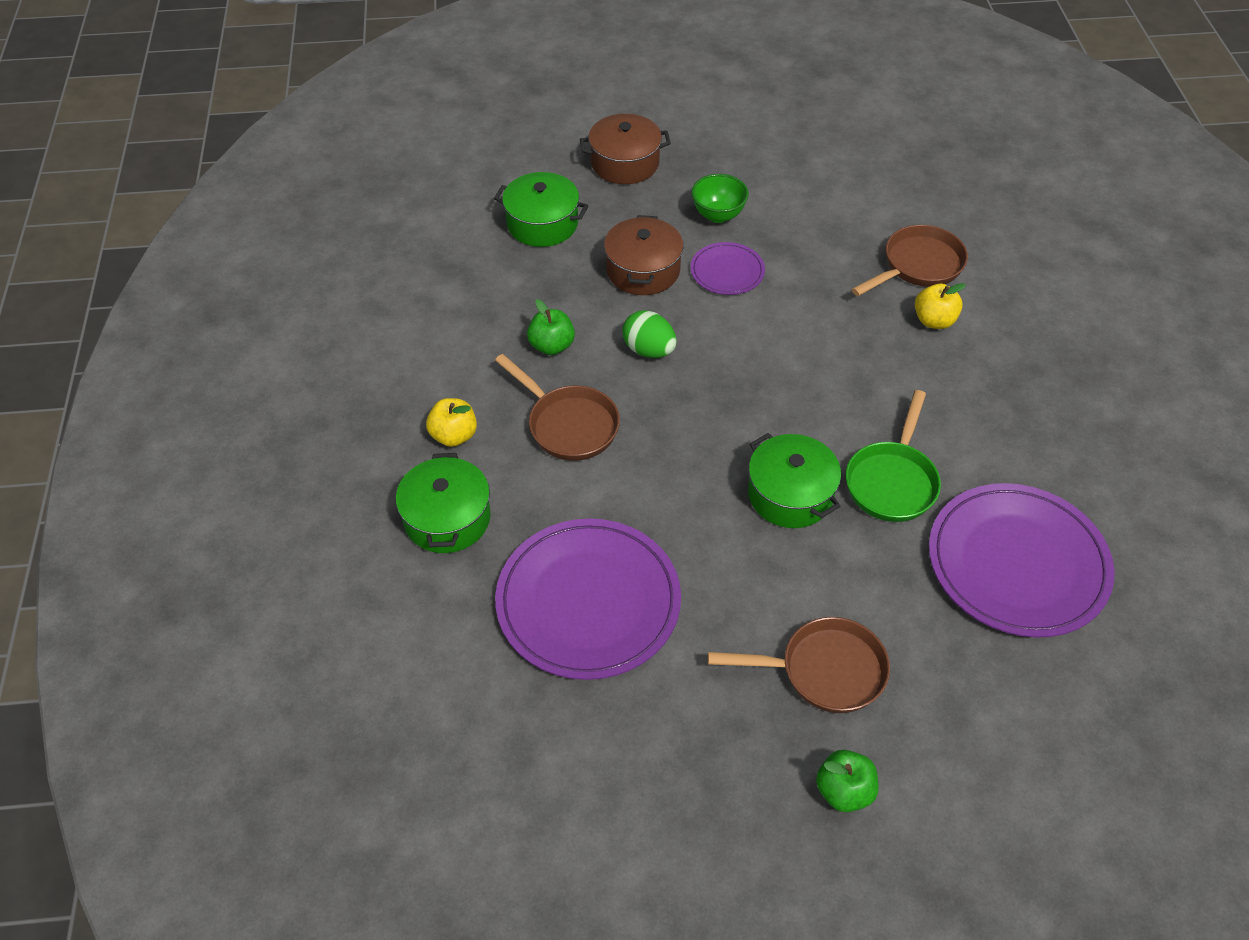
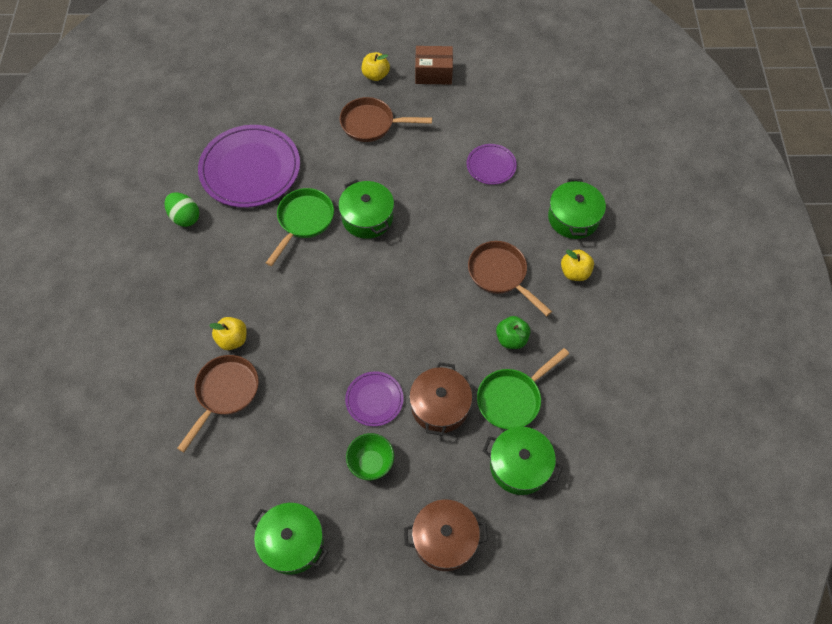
camera: 175 degrees left, 10 degrees up
purple plate [495,518,681,680] -> purple plate [467,144,517,185], size x0.50
green egg [622,310,677,358] -> green egg moved to [165,192,199,227]
green apple [816,750,879,812] -> yellow apple [362,52,390,81]
brown pan [852,225,968,296] -> brown pan turned 150 degrees clockwise [177,355,259,452]
none -> green pot [250,503,328,575]
none -> brown box [415,46,453,84]
none -> green pan [477,348,569,430]

